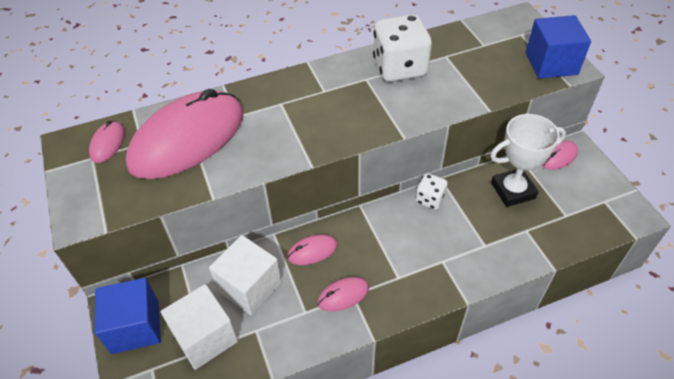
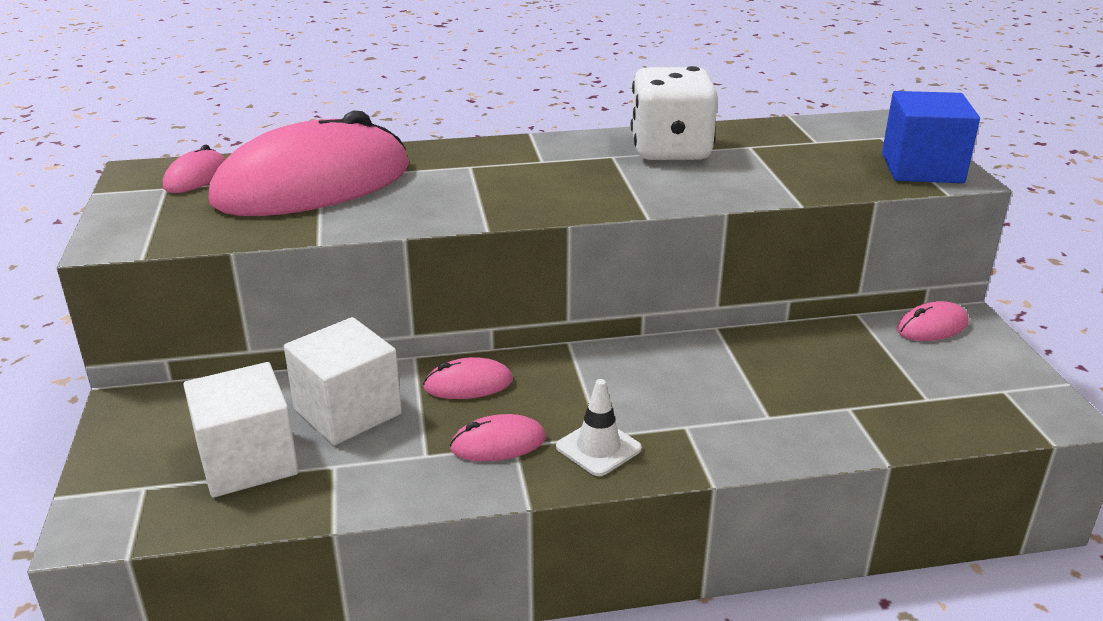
camera: 10 degrees right, 20 degrees down
blue cube [94,278,161,354] -> none
white dice [416,173,448,210] -> none
white trophy [490,114,566,207] -> none
none -> white traffic cone [556,379,642,476]

